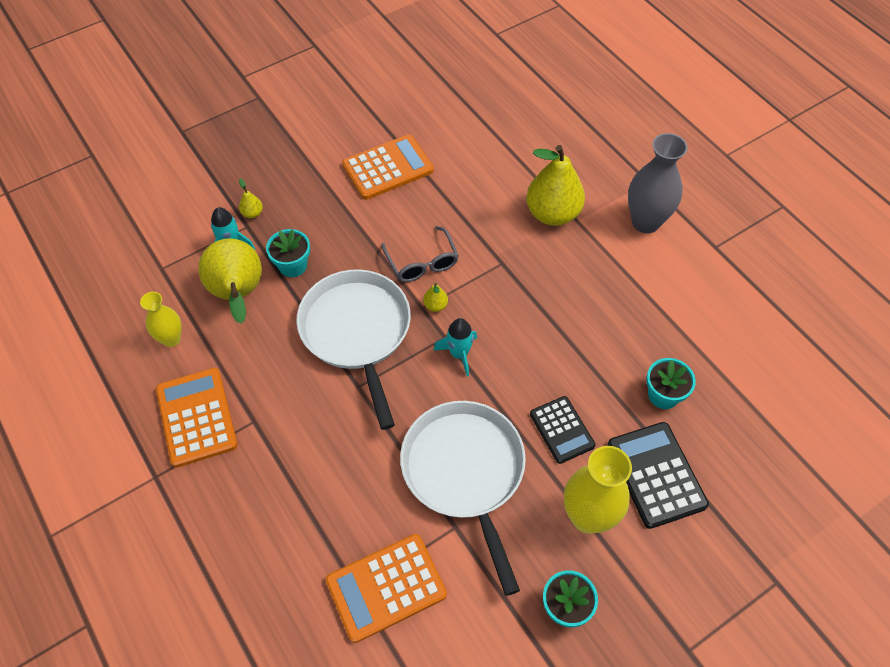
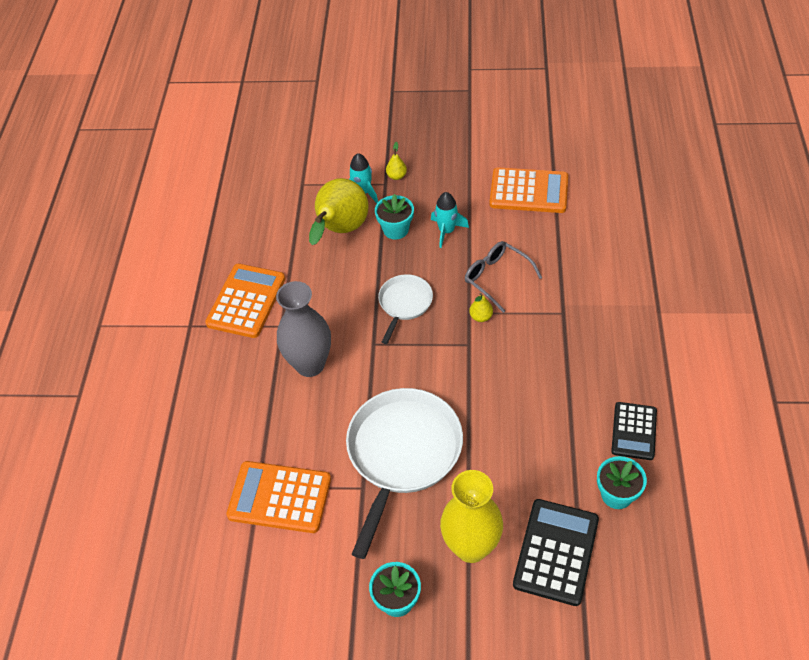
camera: 40 degrees right, 5 degrees down
yellow vase [140,292,182,347] -> none
white pan [296,269,411,430] -> white pan [378,274,433,344], size x0.52
grey glasses [381,226,459,282] -> grey glasses turned 120 degrees clockwise [465,241,542,313]
turquoise rocket [433,318,477,376] -> turquoise rocket moved to [431,192,469,248]
yellow pear [526,145,585,226] -> none
black calculator [530,396,596,464] -> black calculator moved to [611,402,657,460]
grey vase [628,133,688,233] -> grey vase moved to [276,281,331,377]

